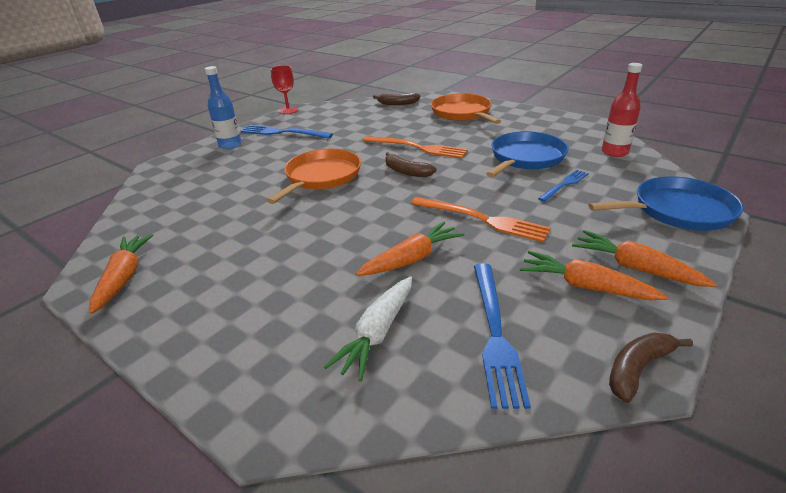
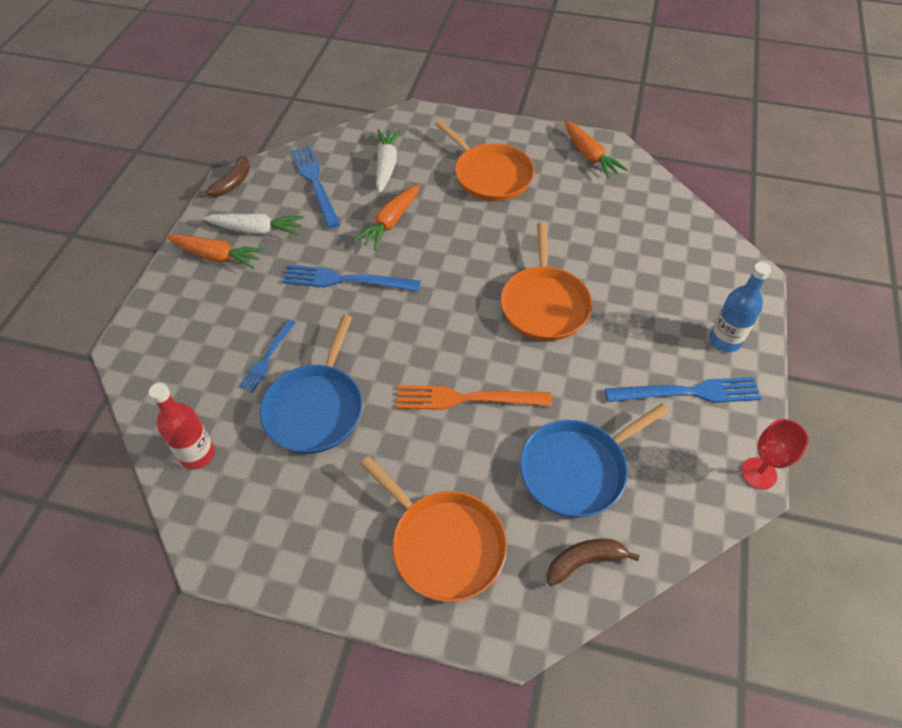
camera: 155 degrees right, 20 degrees up
brown banana [385,152,437,177] -> none
orange fork [411,197,551,242] -> blue fork [282,265,421,292]
orange carrot [520,251,668,300] -> white carrot [203,213,304,236]
blue pan [588,177,743,231] -> blue pan moved to [520,404,669,518]
none -> orange pan [435,120,534,201]

